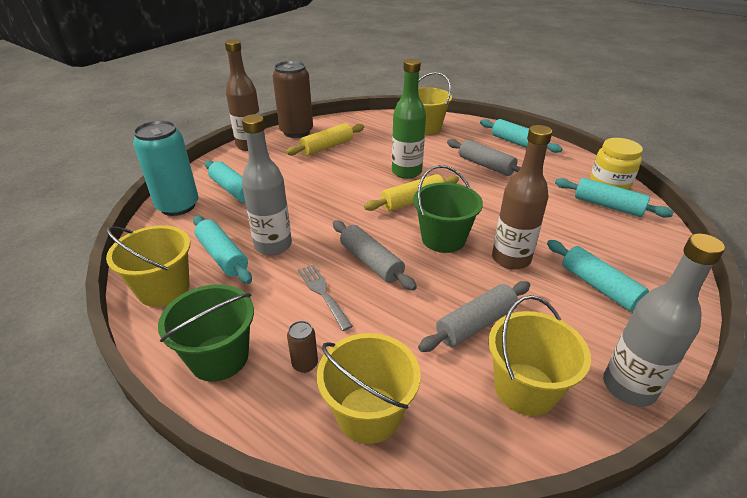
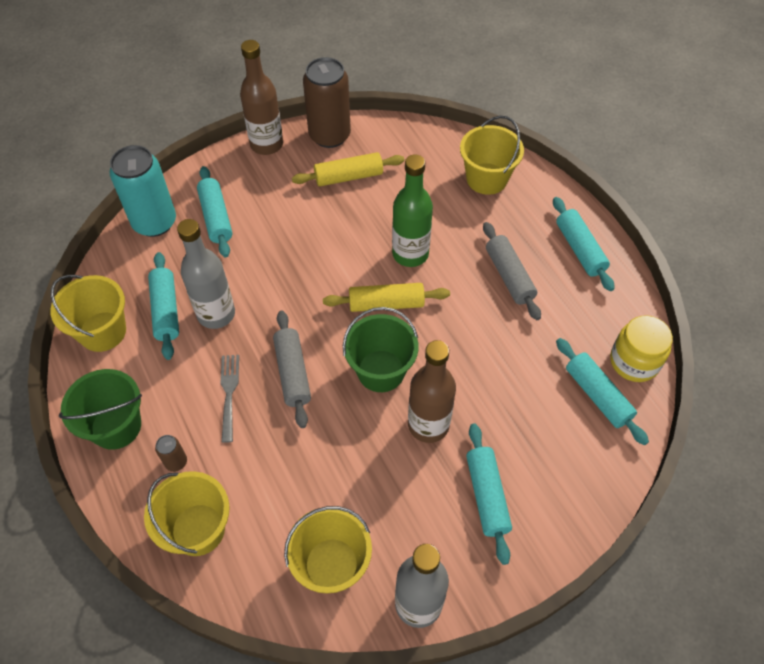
camera: 25 degrees right, 20 degrees up
grey rolling pin [418,281,530,352] -> none

